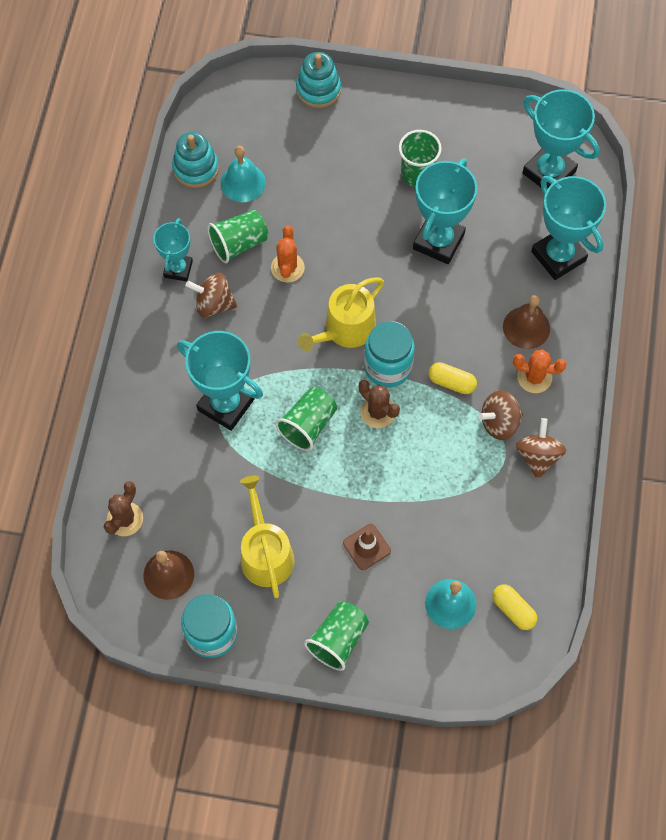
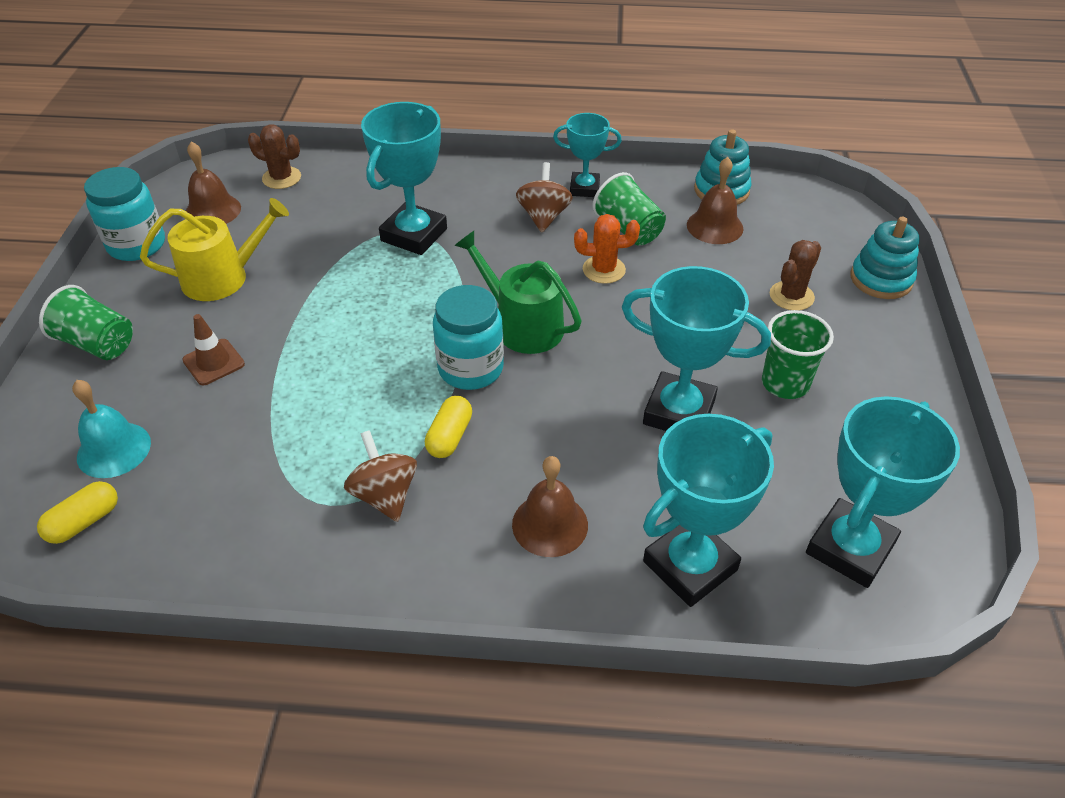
camera: 85 degrees right, 20 degrees down
turquoise bell [221,146,266,202] -> brown bell [687,157,743,244]
green cup [276,387,337,451] -> none
yellow watering can [298,278,384,352] -> green watering can [454,231,582,354]
brown cactus [358,380,400,428] -> brown cactus moved to [770,240,821,310]
orange cactus [513,349,567,393] -> none
brown spinning top [516,418,566,479] -> none

